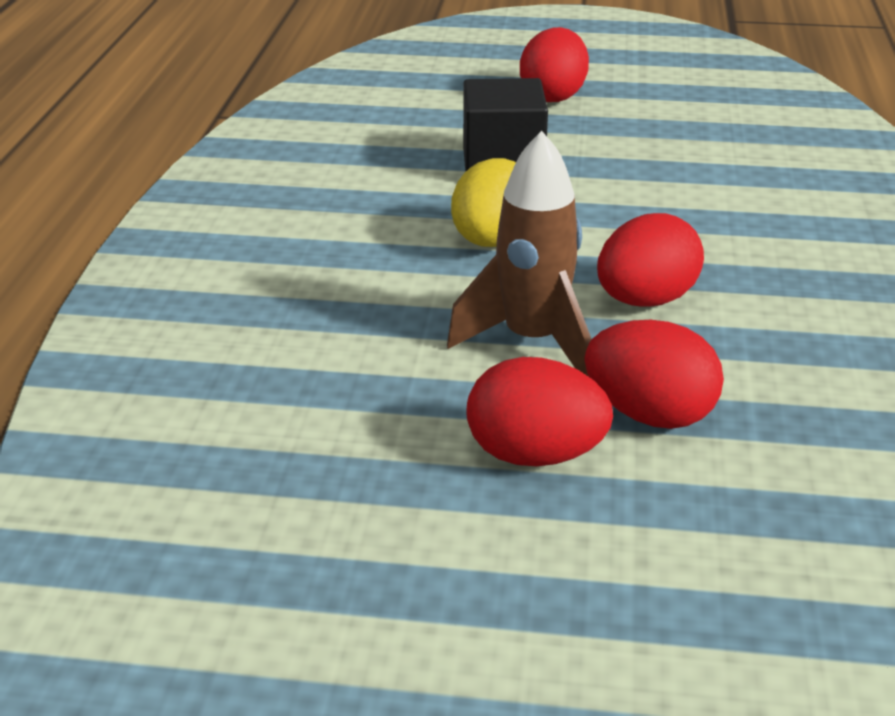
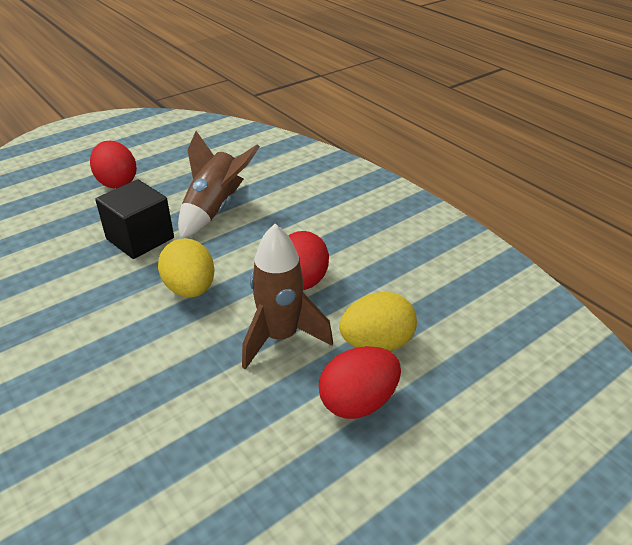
camera: 45 degrees left, 5 degrees up
red egg [584,320,724,429] -> yellow egg [339,292,417,351]
none -> brown rocket [178,131,260,239]

